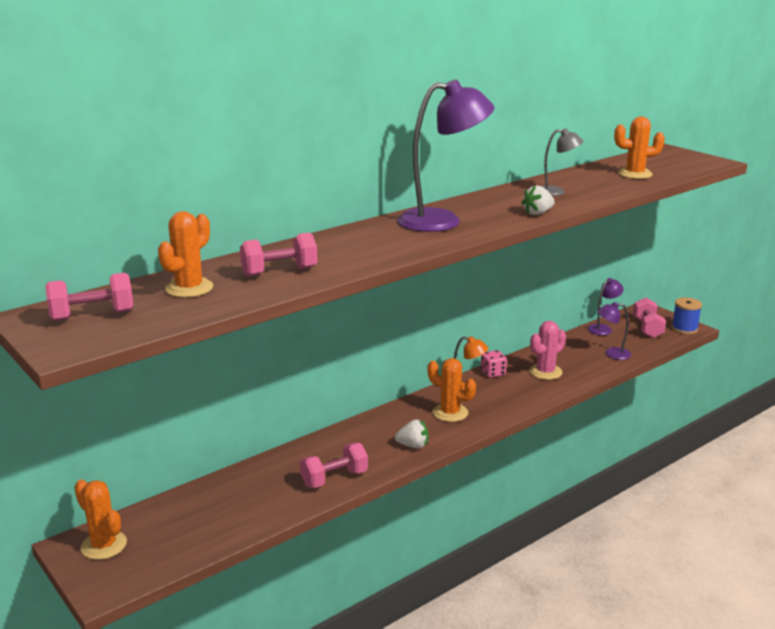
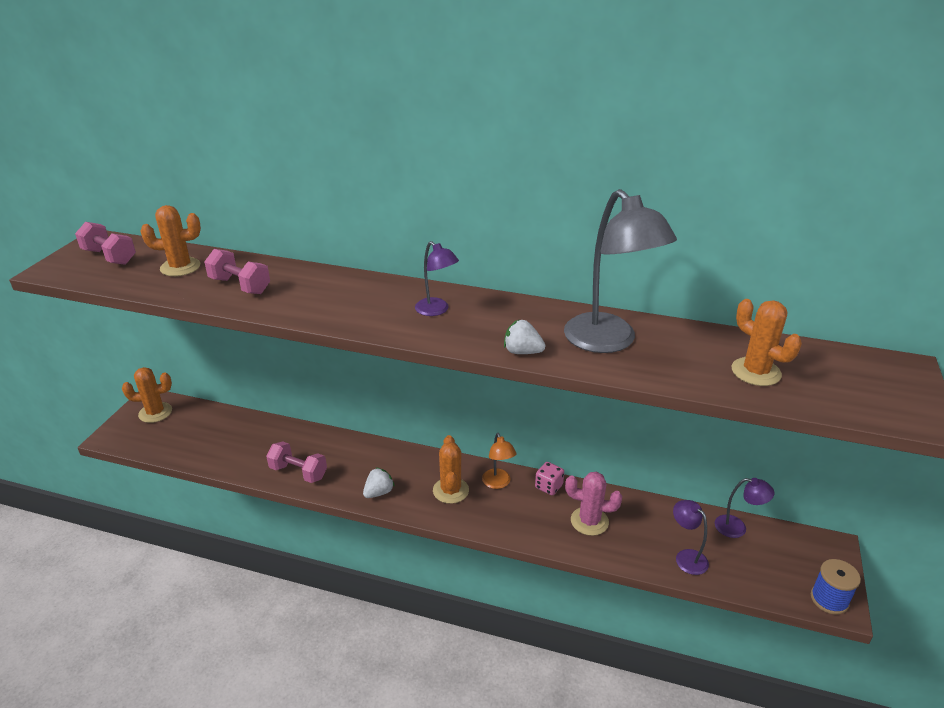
camera: 55 degrees right, 10 degrees up
orange cactus [74,479,127,560] -> orange cactus turned 75 degrees clockwise [122,367,172,423]
white strawberry [395,419,429,449] -> white strawberry turned 105 degrees counterclockwise [363,467,395,498]
purple lamp [397,79,495,232] -> purple lamp [415,241,459,316], size x0.51
grey lamp [542,128,583,196] -> grey lamp [564,189,677,353], size x1.98
pink dumbbell [633,298,666,338] -> none

